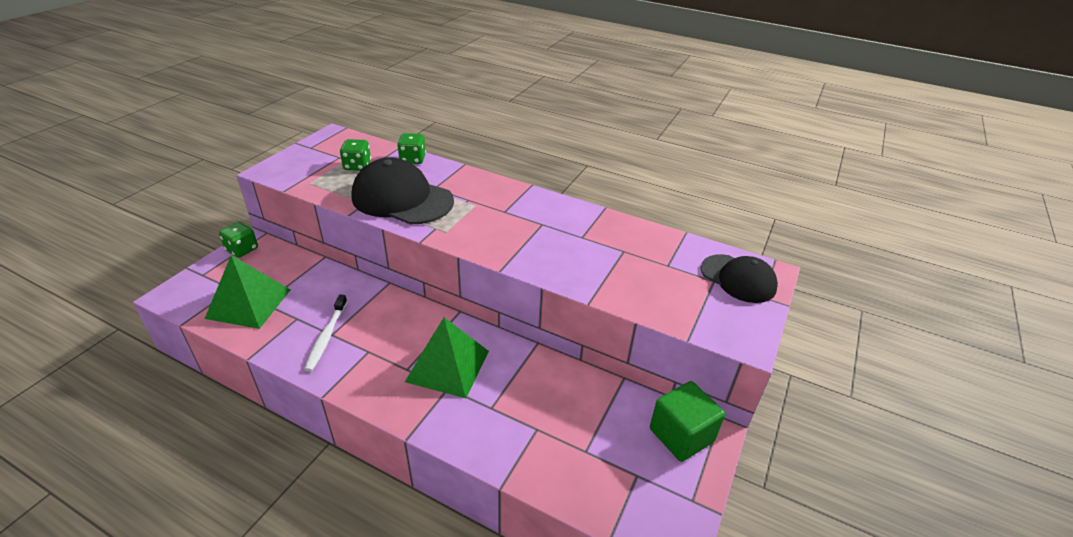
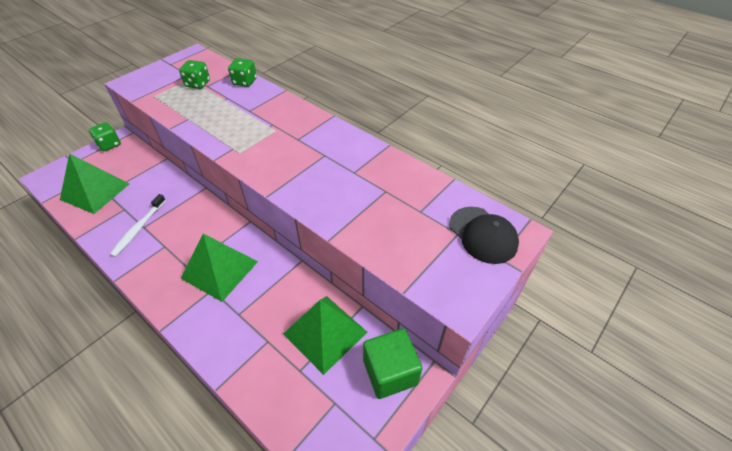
camera: 15 degrees right, 10 degrees up
black cap [352,157,454,225] -> none
none -> green pyramid [283,296,367,375]

